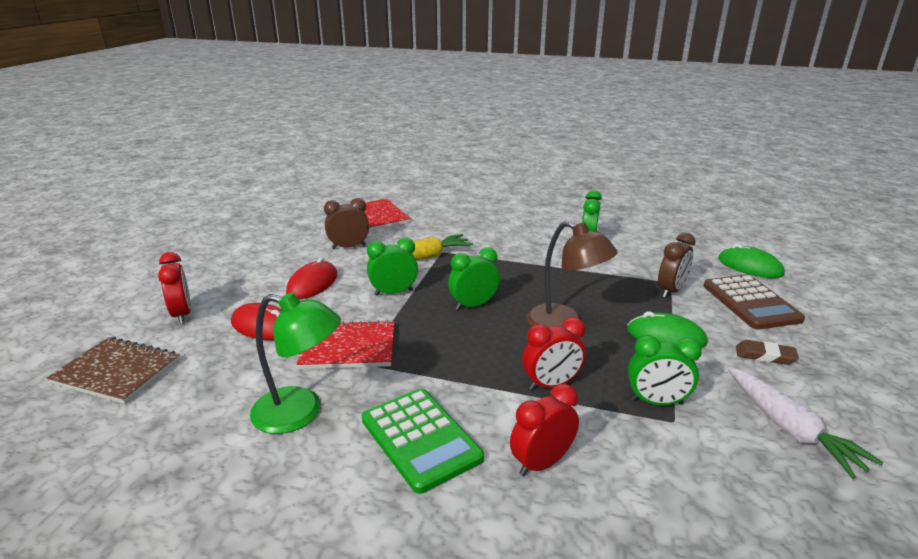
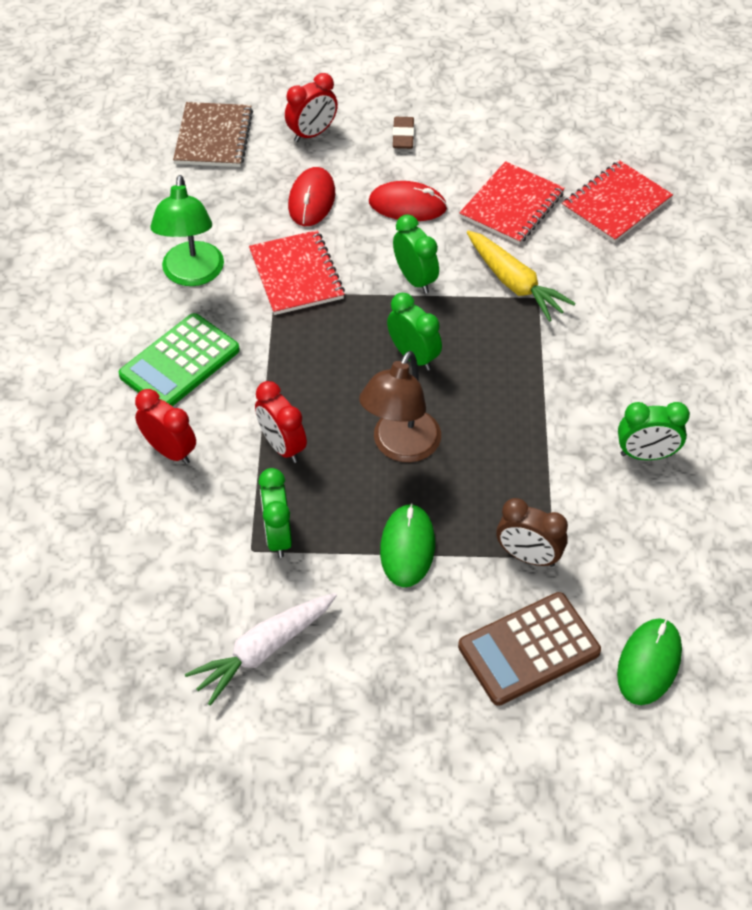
camera: 75 degrees right, 25 degrees up
brown clock [324,198,369,249] -> red notebook [459,161,565,245]
brown eraser [736,340,799,365] -> brown eraser moved to [393,117,414,149]

